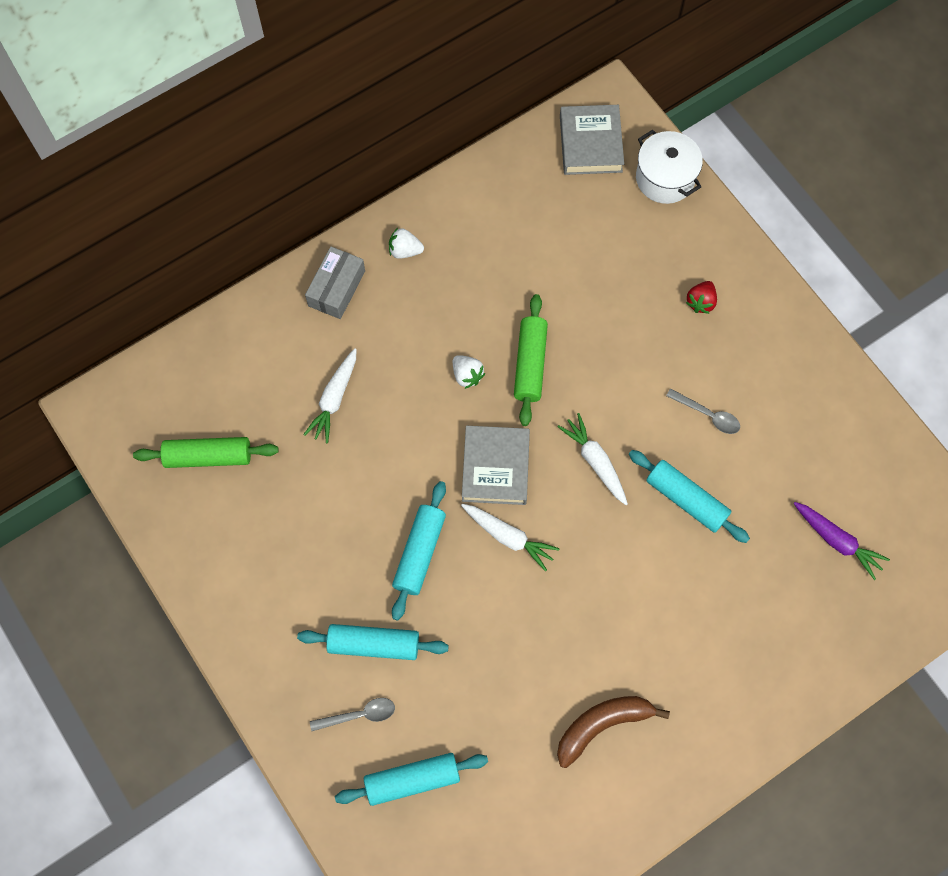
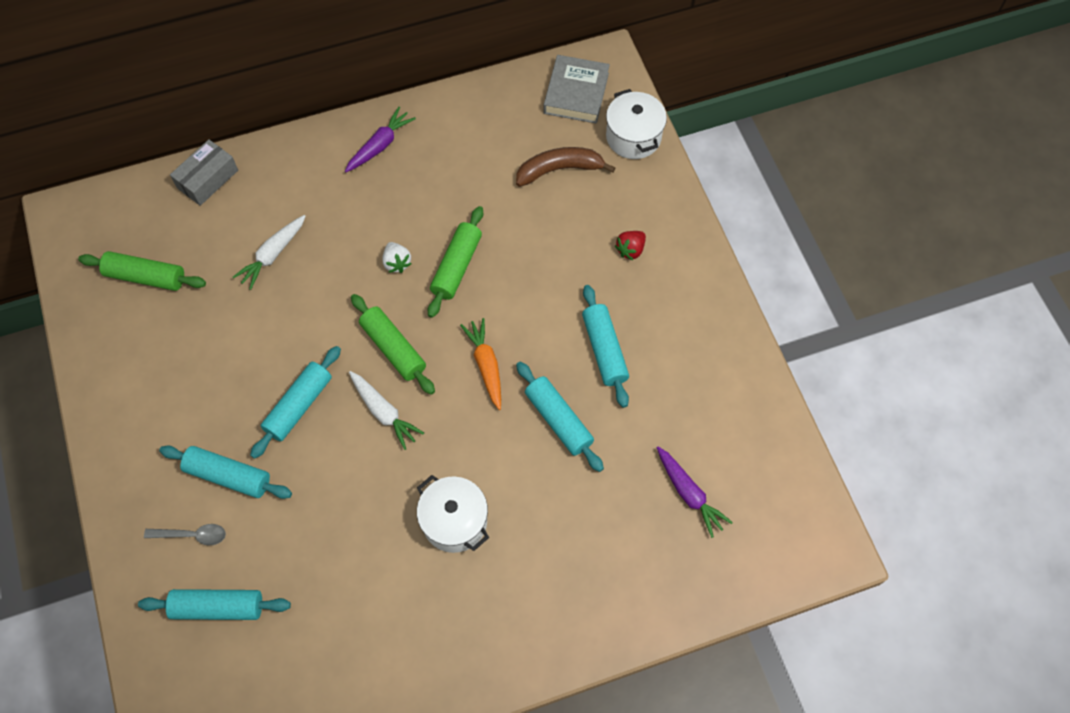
camera: 15 degrees right, 5 degrees down
grey box [305,247,365,319] -> grey box moved to [170,139,238,206]
white strawberry [389,228,424,259] -> purple carrot [345,107,416,172]
grey book [462,426,530,505] -> green rolling pin [351,294,435,395]
brown banana [557,696,670,768] -> brown banana moved to [516,147,616,187]
white carrot [558,413,628,505] -> orange carrot [460,318,501,410]
grey spoon [666,389,740,434] -> turquoise rolling pin [582,285,629,408]
none -> white pot [417,475,489,553]

